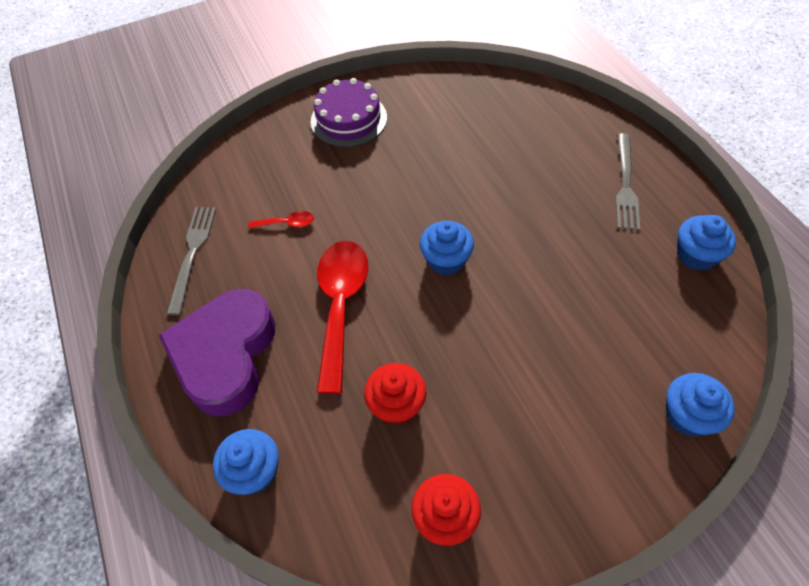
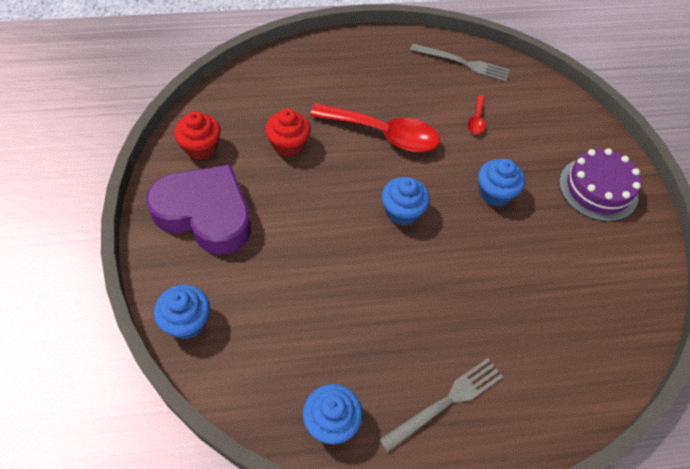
camera: 100 degrees right, 0 degrees up
purple heart [159,289,276,416] -> purple heart moved to [146,164,251,255]
blue cupcake [213,429,279,495] -> blue cupcake moved to [478,159,525,207]
grey fork [616,133,640,230] -> grey fork turned 120 degrees clockwise [379,358,503,452]

